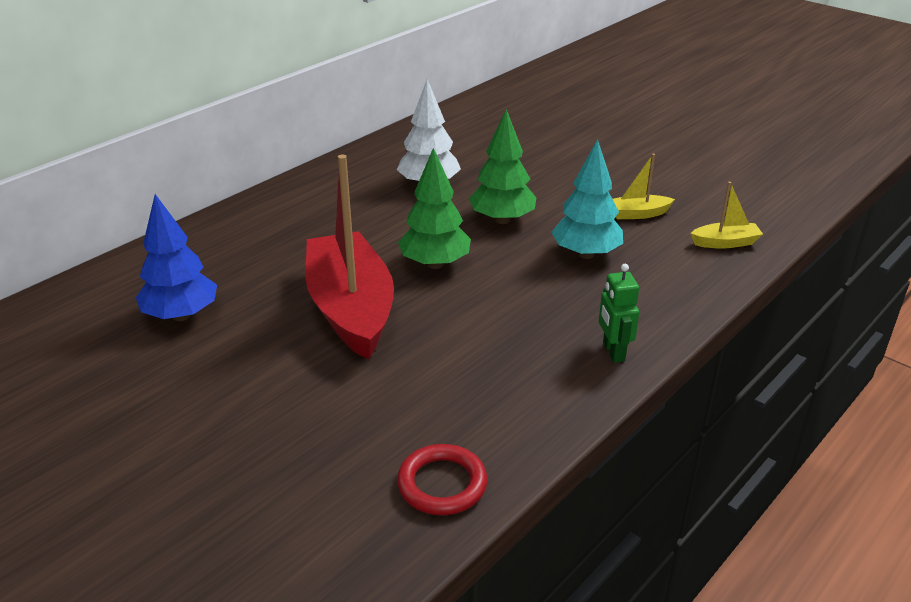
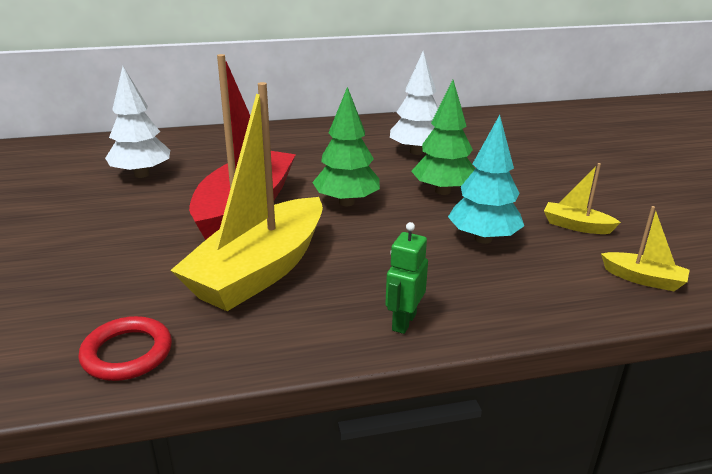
camera: 35 degrees right, 5 degrees down
blue tree [136,194,217,321] -> white tree [105,66,170,178]
none -> yellow boat [170,82,323,311]

